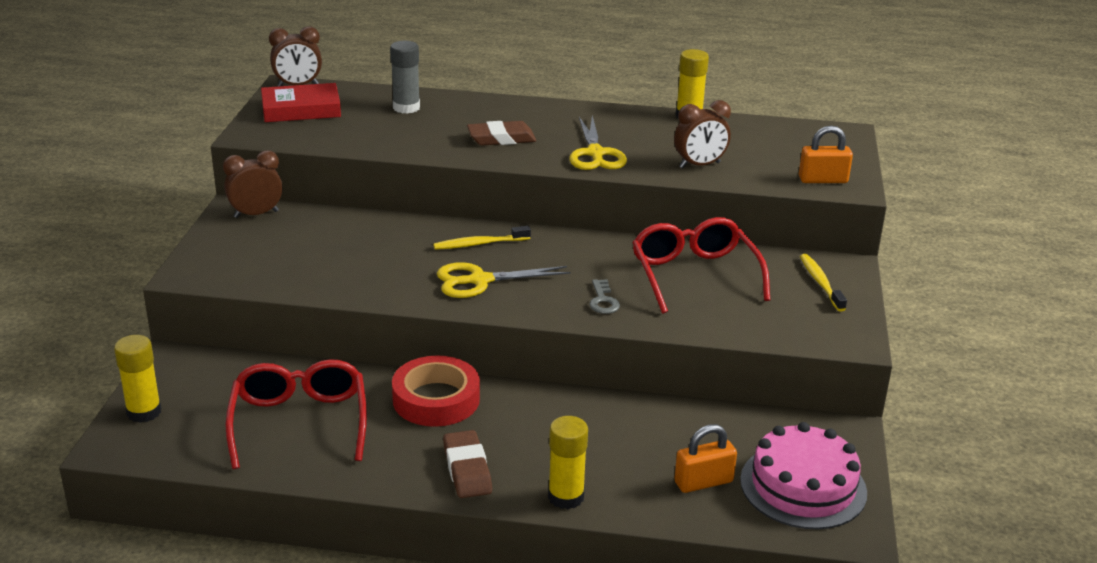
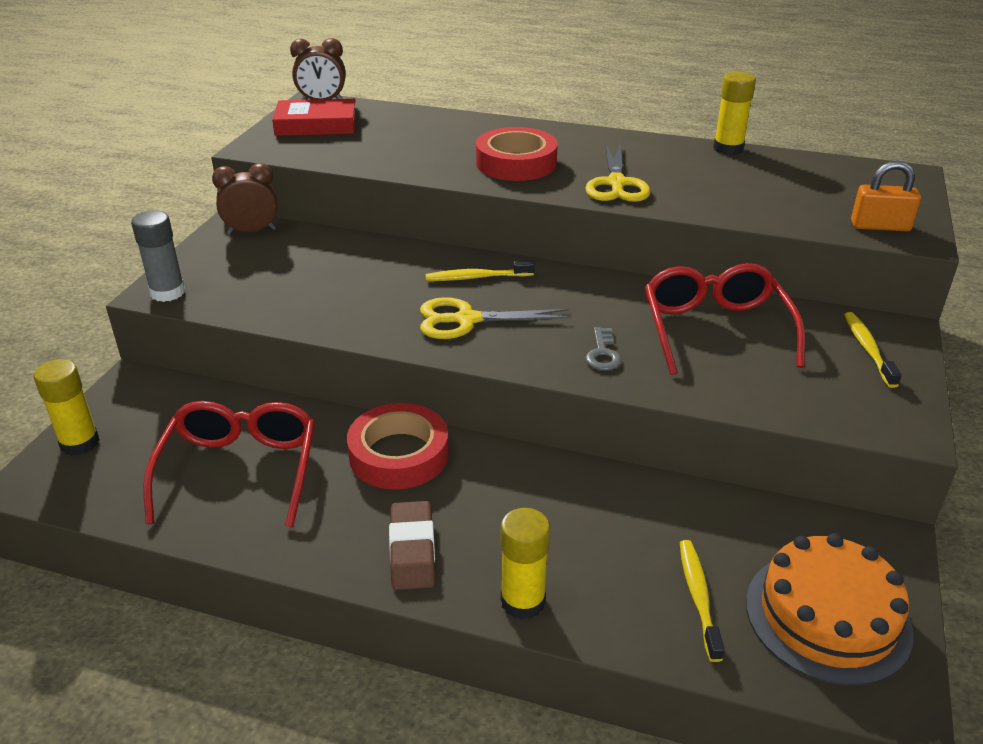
camera: 10 degrees right, 5 degrees up
grey glue stick [390,41,420,114] -> grey glue stick moved to [131,211,185,302]
brown eraser [467,121,536,146] -> red tape [476,127,558,181]
brown clock [674,100,731,168] -> none
orange padlock [674,424,737,493] -> yellow toothbrush [680,540,725,662]
pink cake [740,422,867,529] -> orange cake [746,533,914,686]

